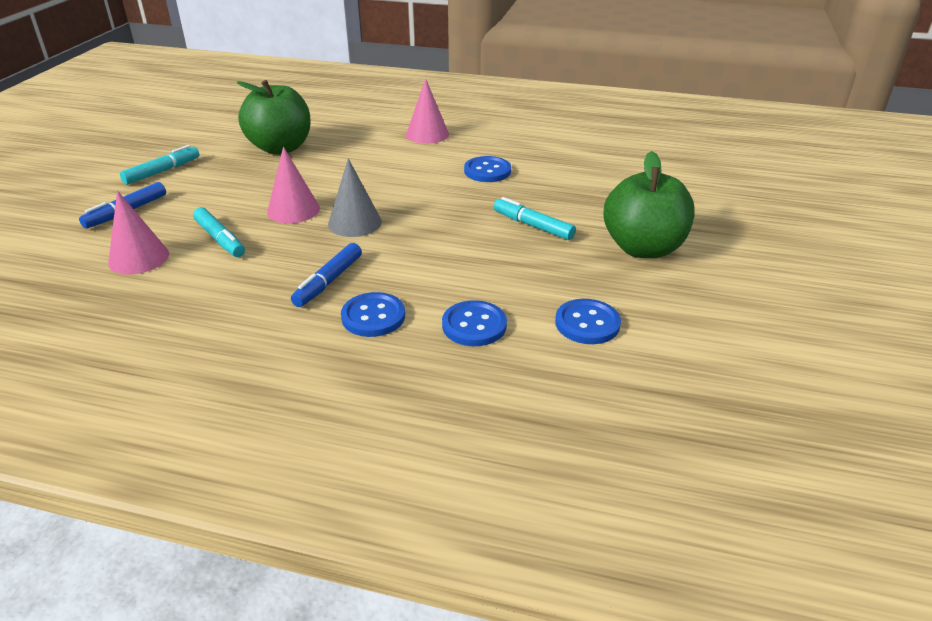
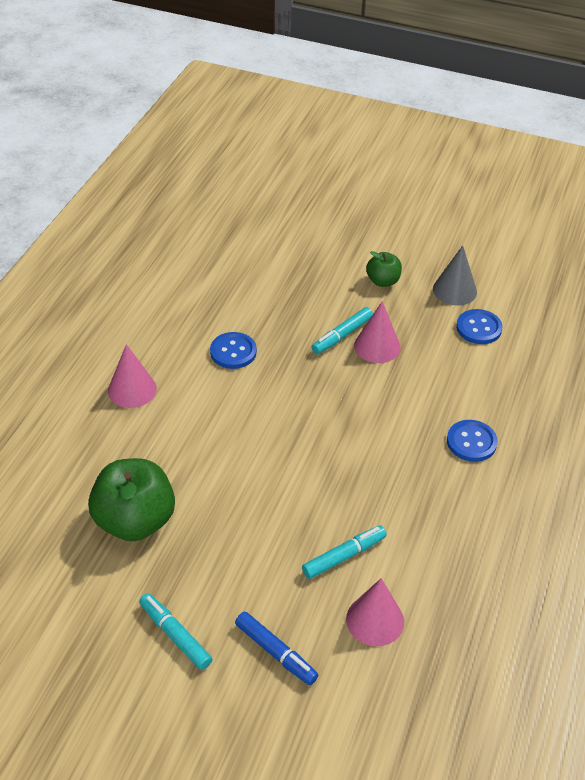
camera: 85 degrees left, 10 degrees up
pink cone [267,147,320,223] -> pink cone moved to [354,301,401,363]
blue marker [291,243,362,307] -> none
grey cone [328,158,382,237] -> grey cone moved to [433,245,477,306]
blue button [442,300,507,346] -> none
green apple [603,151,695,258] -> green apple [366,251,402,287], size x0.53

